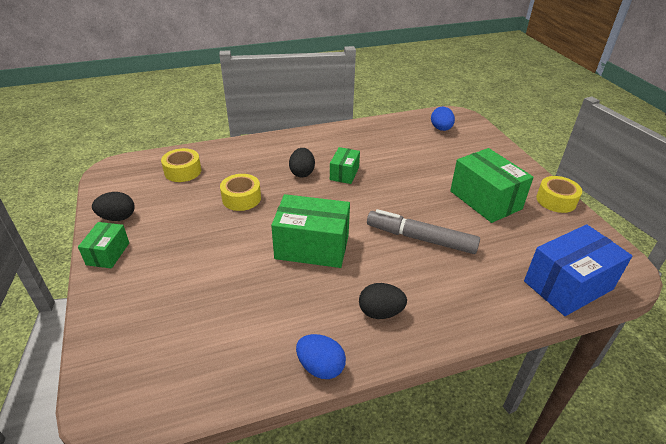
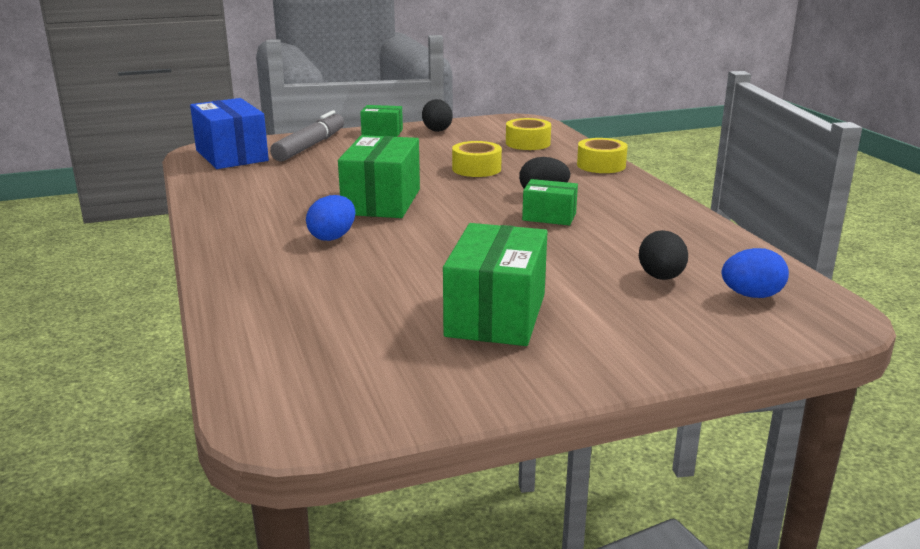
camera: 90 degrees right, 15 degrees down
blue egg [296,334,346,379] -> blue egg moved to [306,195,356,241]
black egg [359,283,407,319] -> black egg moved to [639,230,688,280]
grey marker [367,209,480,254] -> grey marker moved to [270,111,344,162]
green box [450,148,534,223] -> green box turned 45 degrees counterclockwise [443,223,548,346]
blue box [524,224,632,316] -> blue box moved to [190,98,269,169]
yellow tape [536,176,582,213] -> yellow tape moved to [577,138,628,173]

